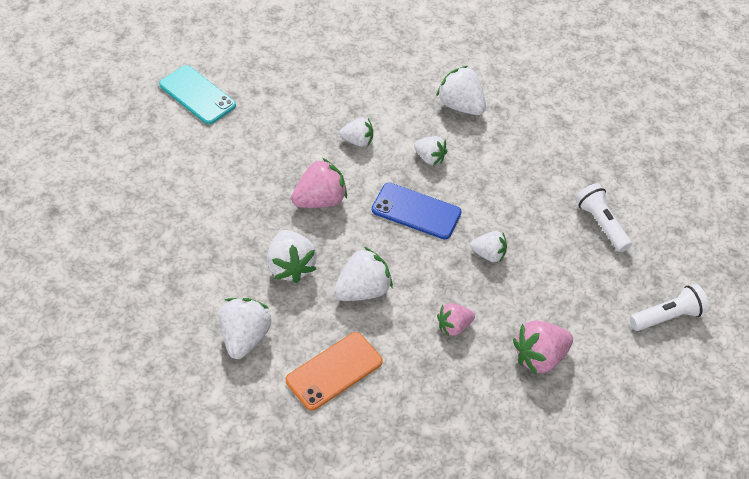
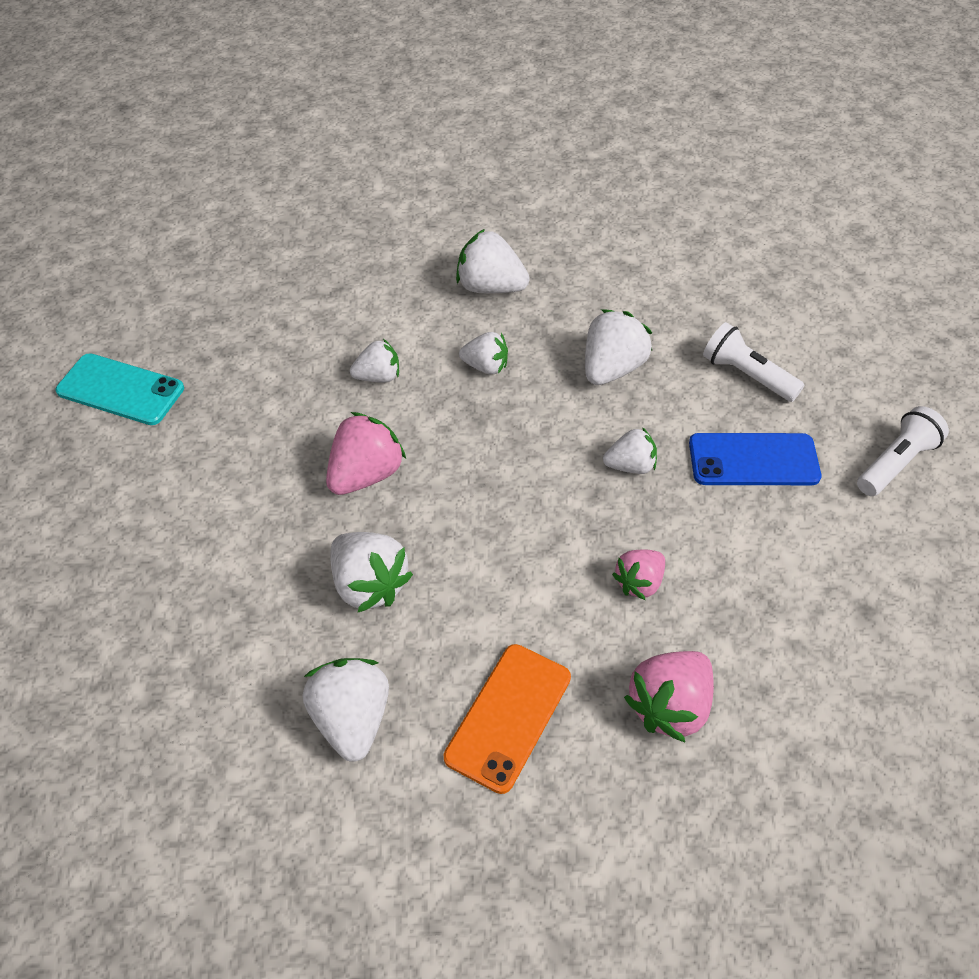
camera: 20 degrees left, 0 degrees up
white strawberry [334,247,393,301] -> white strawberry moved to [585,309,652,385]
blue phone [372,183,462,240] -> blue phone moved to [689,433,821,485]
pink strawberry [513,320,573,375] -> pink strawberry moved to [624,651,714,742]

